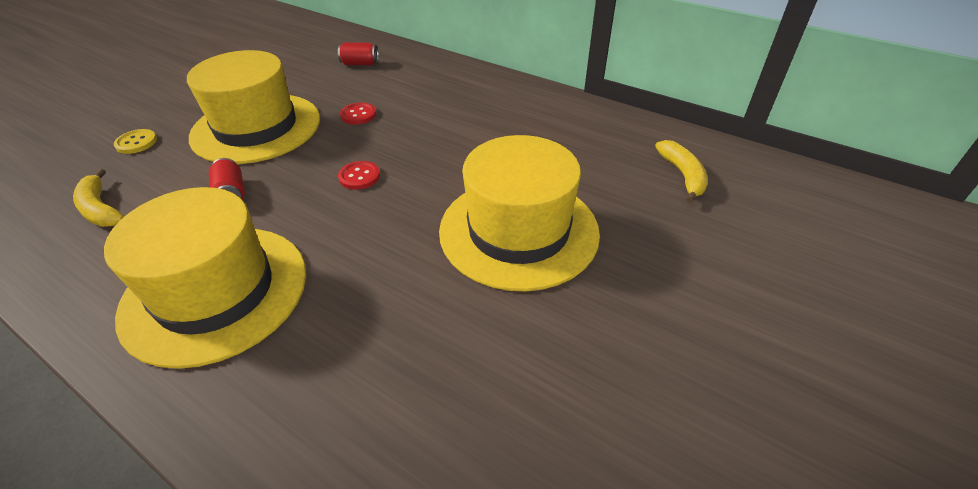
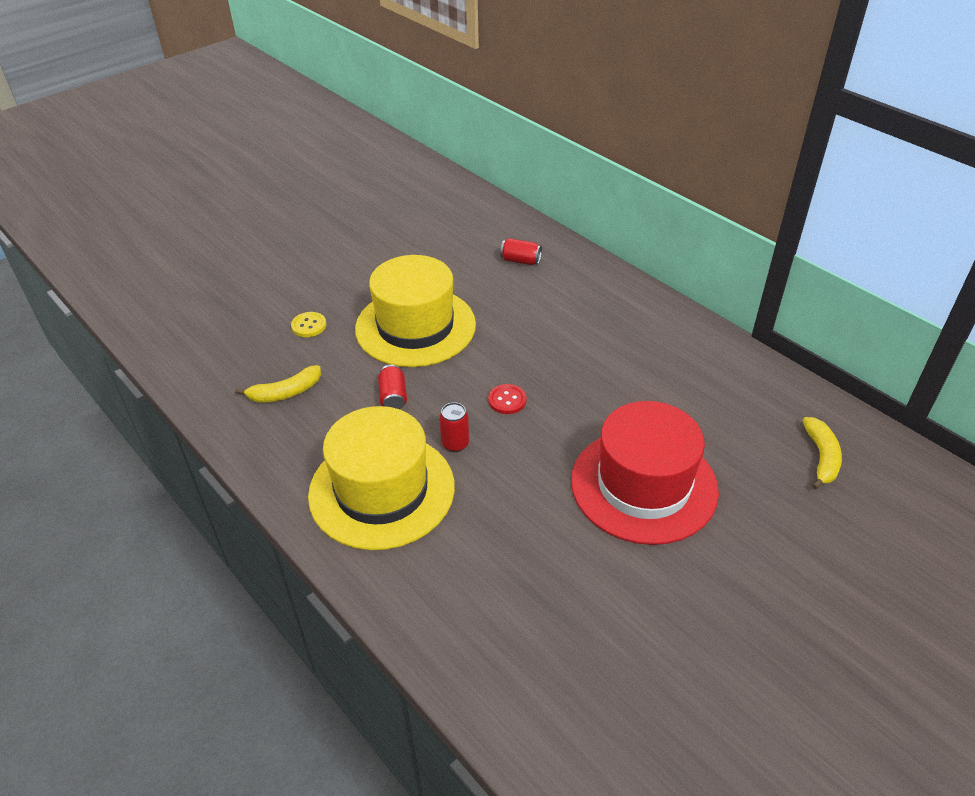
camera: 15 degrees right, 0 degrees up
yellow banana [73,169,124,227] -> yellow banana turned 90 degrees counterclockwise [235,365,321,403]
red button [340,102,376,125] -> none
yellow hat [439,135,600,291] -> red hat [571,401,719,545]
none -> red can [439,402,469,452]

